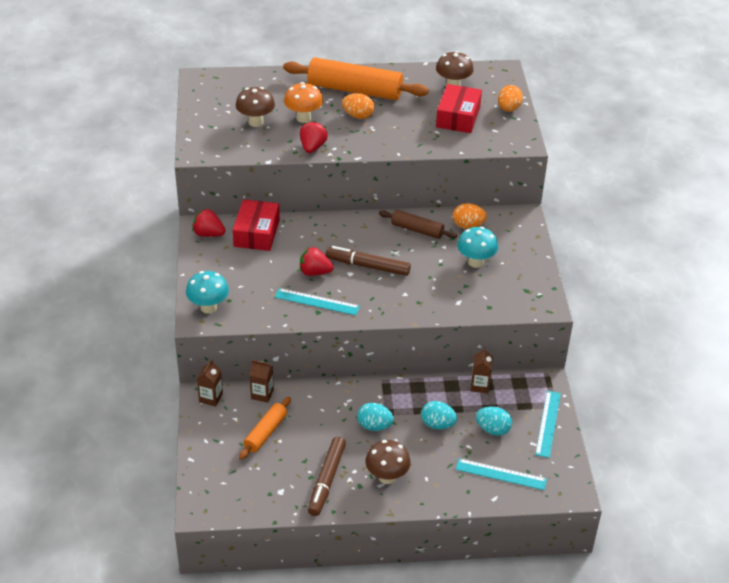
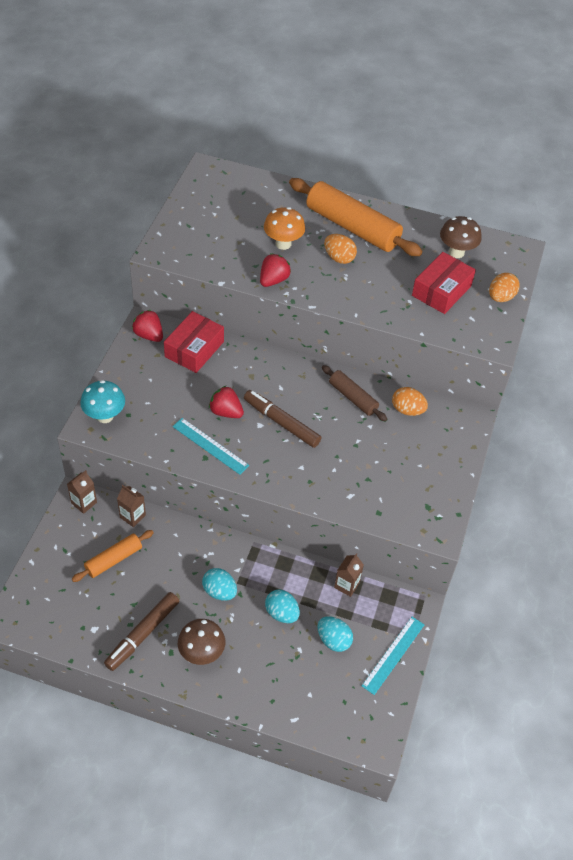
camera: 20 degrees right, 10 degrees up
brown mushroom [236,87,275,127] -> none
turquoise ruler [456,458,547,490] -> none
turquoise mushroom [457,227,498,268] -> none

